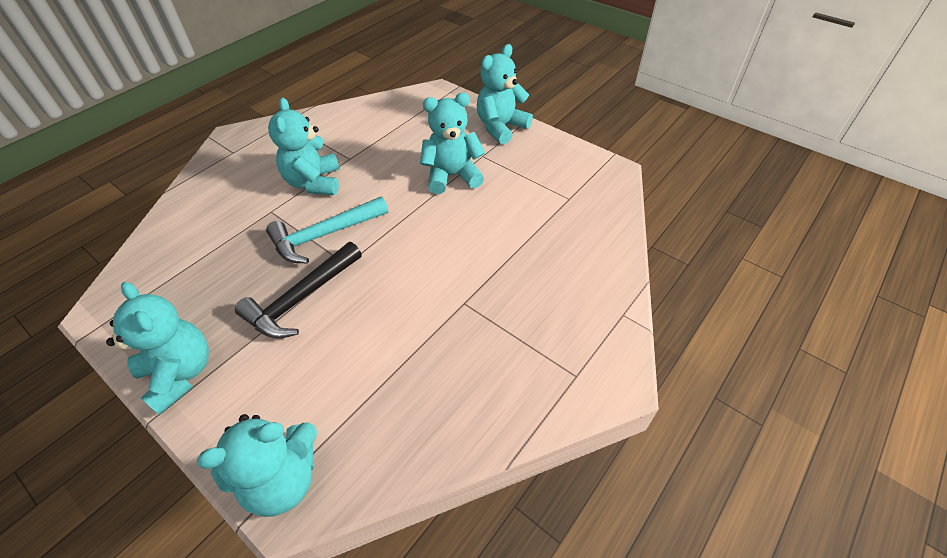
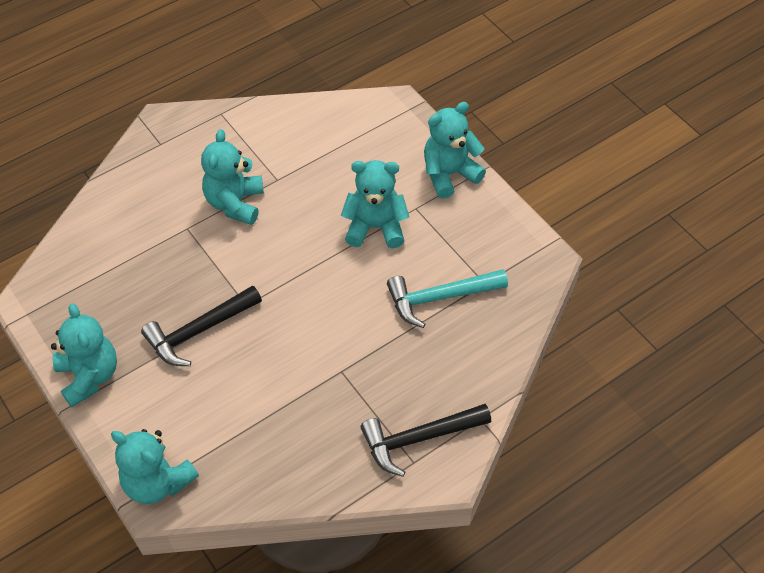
camera: 15 degrees right, 5 degrees up
turquoise teddy bear [197,414,317,517] -> turquoise teddy bear turned 45 degrees clockwise [111,429,199,504]
turquoise hammer [266,196,388,263] -> turquoise hammer moved to [387,269,508,328]
none -> black hammer [361,404,491,477]

